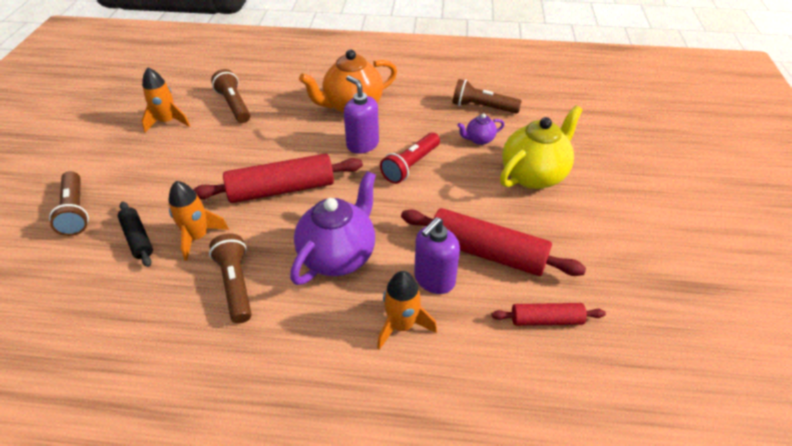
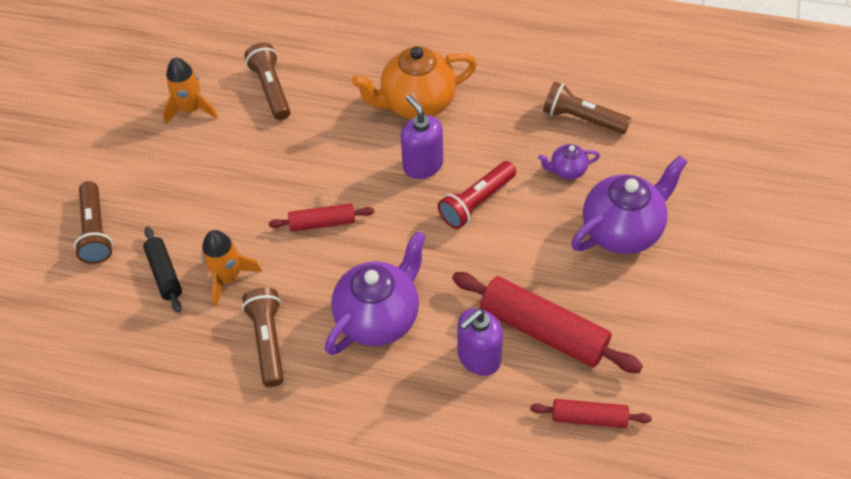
camera: 10 degrees right, 10 degrees up
red rolling pin [193,154,363,203] -> red rolling pin [269,204,374,231], size x0.55
orange rocket [377,271,437,350] -> none
yellow teapot [500,105,583,189] -> purple teapot [571,156,687,254]

